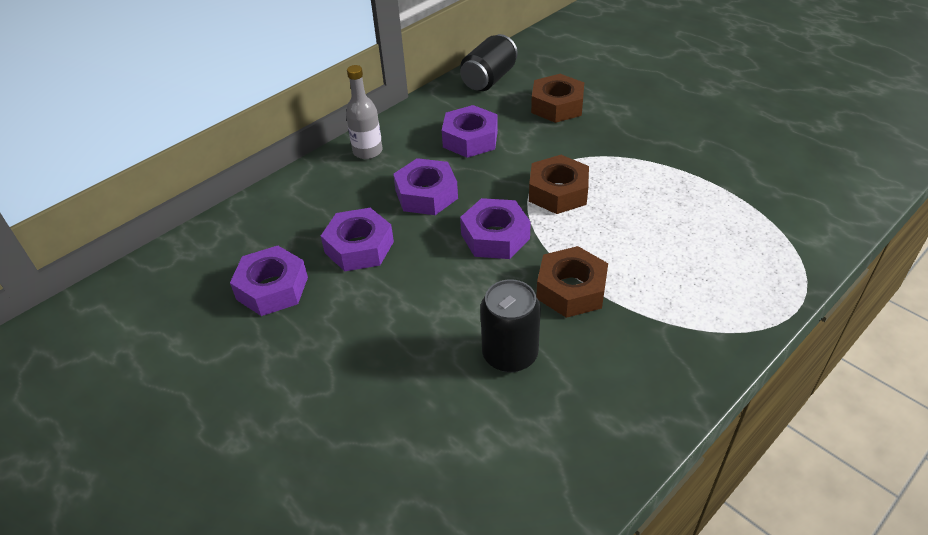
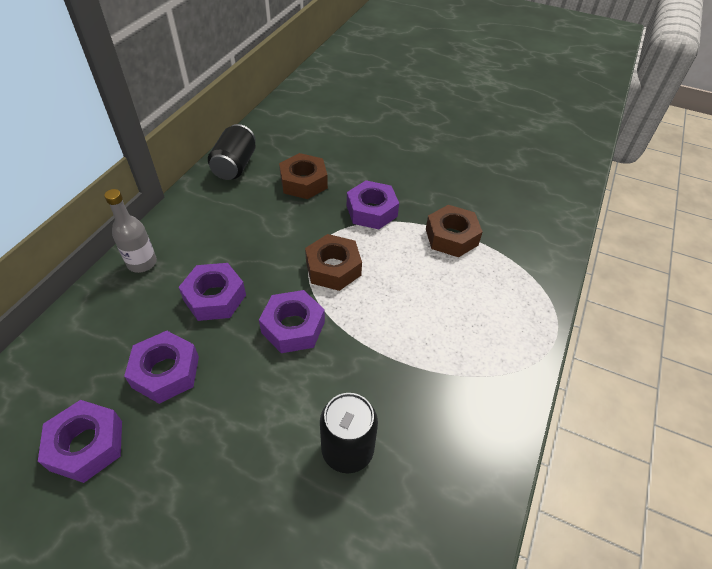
camera: 25 degrees left, 5 degrees up
purple nut [442,105,498,158] -> purple nut moved to [347,180,399,229]
brown nut [536,246,608,318] -> brown nut moved to [426,205,482,257]

